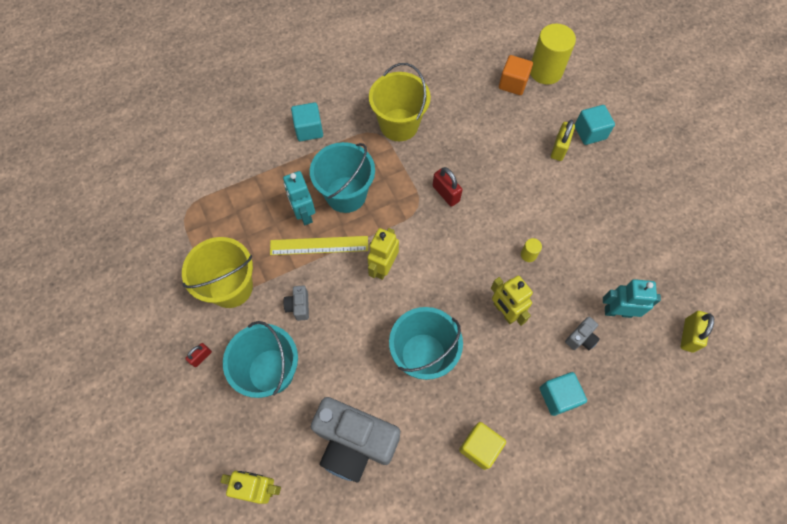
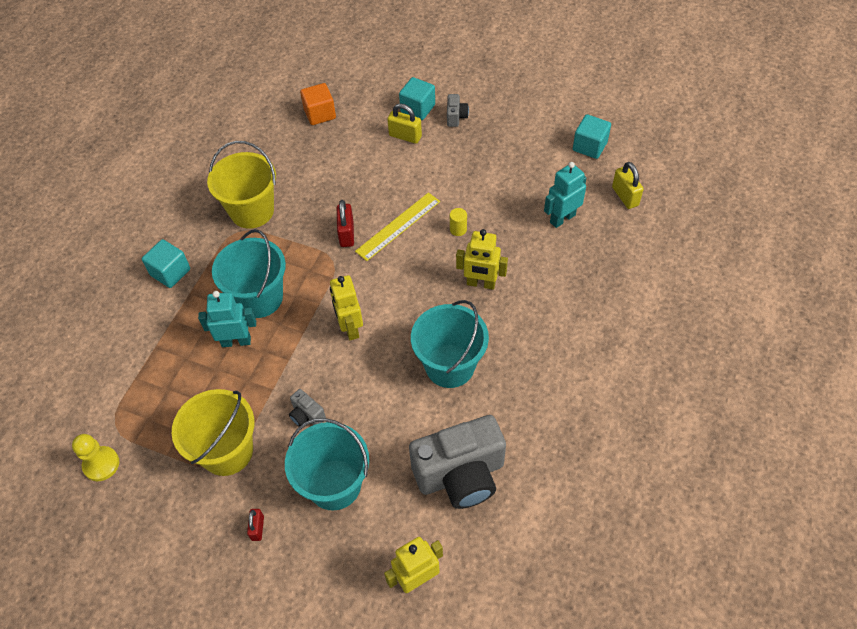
camera: 40 degrees left, 10 degrees down
yellow ruler [270,236,368,255] -> yellow ruler moved to [355,192,440,261]
turquoise robot [283,171,315,225] -> turquoise robot turned 150 degrees clockwise [198,291,256,347]
red padlock [433,167,463,207] -> red padlock turned 75 degrees clockwise [337,200,354,247]
yellow cube [459,422,506,470] -> none
yellow cylinder [530,24,576,85] -> none
turquoise cube [540,372,587,416] -> turquoise cube moved to [573,114,611,159]
yellow padlock [551,120,575,161] -> yellow padlock turned 45 degrees counterclockwise [387,103,422,144]
grey camera [565,317,600,350] -> grey camera moved to [447,94,469,127]
none -> yellow pawn [72,434,119,481]

